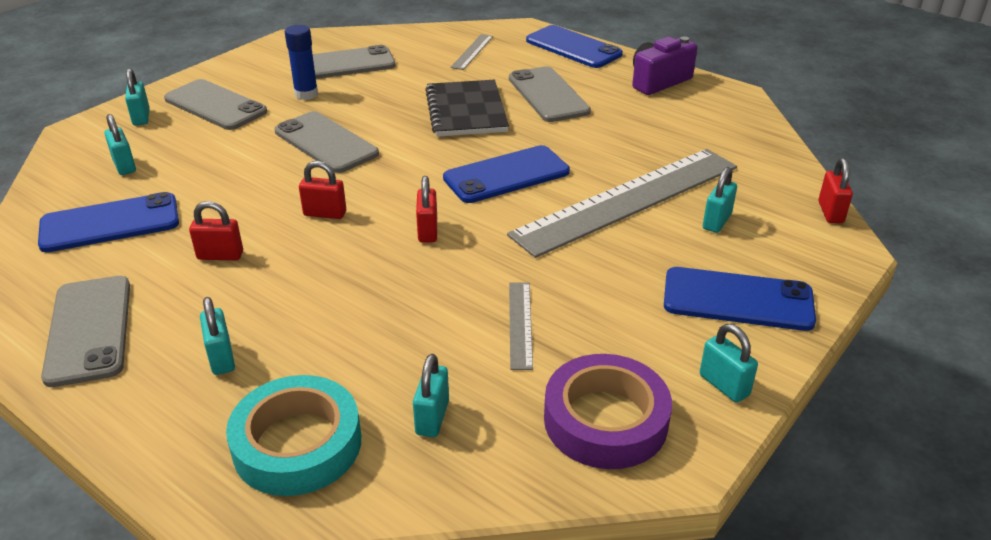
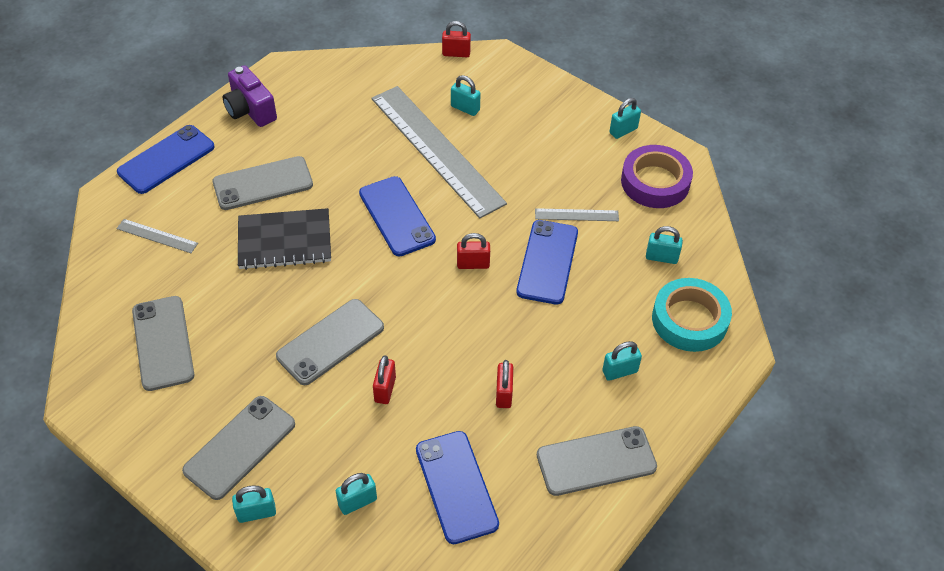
camera: 90 degrees left, 15 degrees up
blue glue stick [285,25,318,100] -> none
red padlock [299,161,346,219] -> red padlock moved to [373,356,396,404]
blue phone [664,267,816,331] -> blue phone moved to [516,220,578,305]

